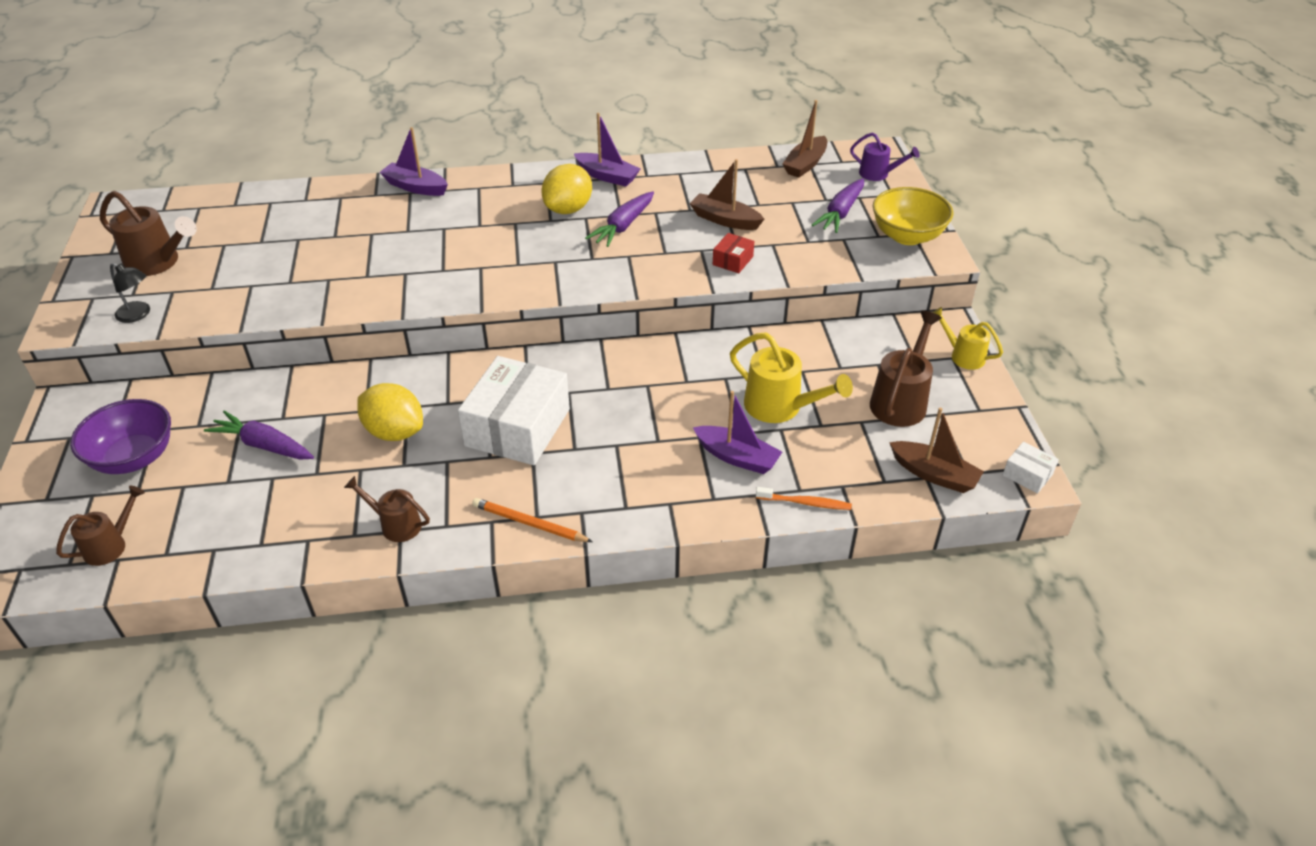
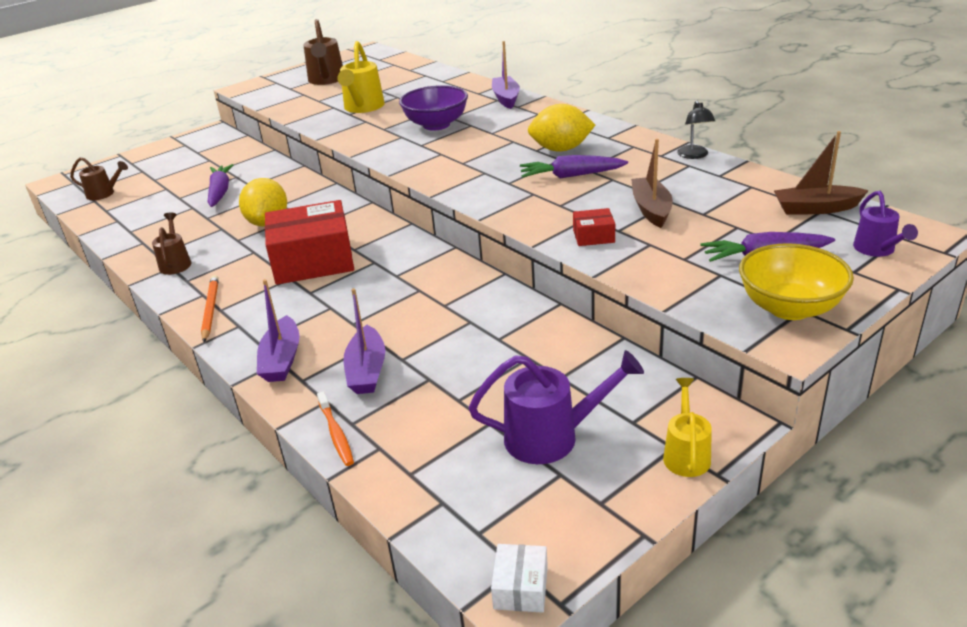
camera: 60 degrees right, 10 degrees down
purple bowl [70,399,171,474] -> purple bowl moved to [399,85,468,130]
black lamp [110,263,150,323] -> black lamp moved to [677,101,715,159]
white box [458,356,570,465] -> red box [265,200,354,285]
purple boat [574,113,641,186] -> purple boat moved to [257,279,299,382]
yellow watering can [730,332,853,423] -> yellow watering can moved to [337,41,385,113]
brown watering can [870,311,942,427] -> purple watering can [469,350,644,464]
brown boat [889,408,984,493] -> none

